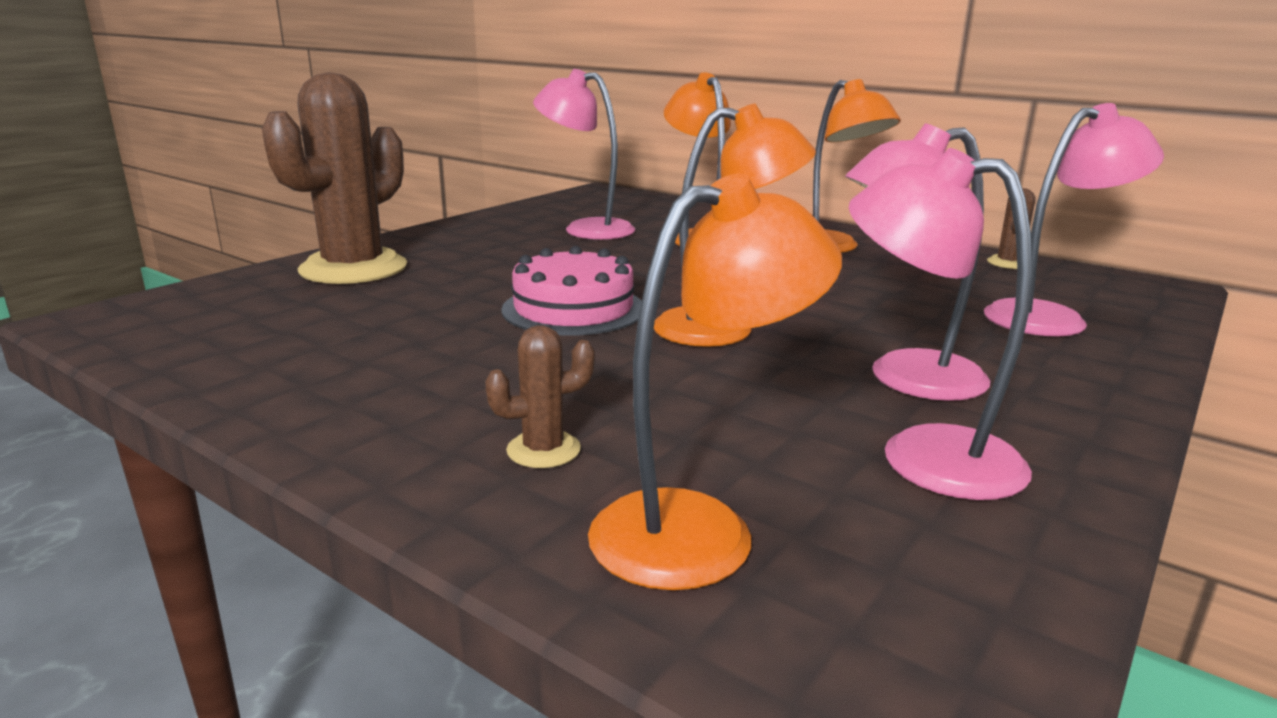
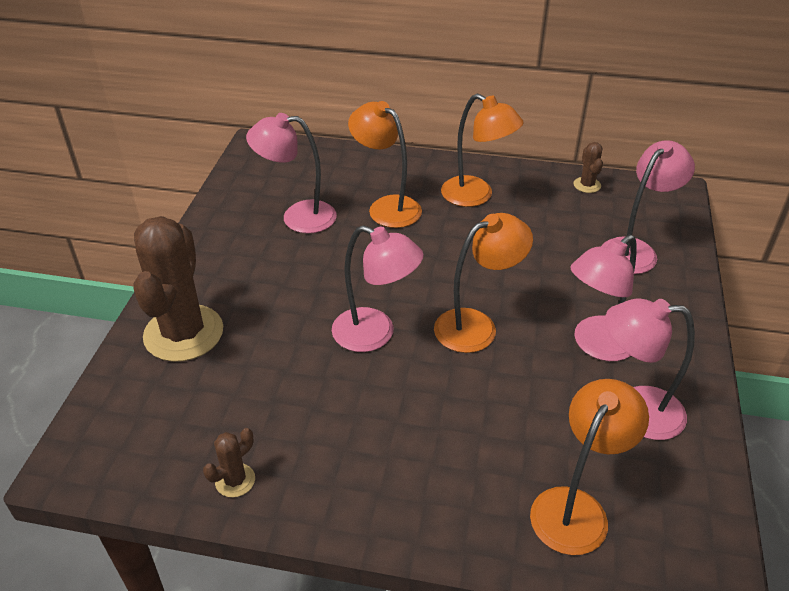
camera: 25 degrees left, 20 degrees up
brown cactus [485,325,595,468] -> brown cactus moved to [203,428,255,497]
pink cake [501,246,642,336] -> pink lamp [332,225,424,352]

